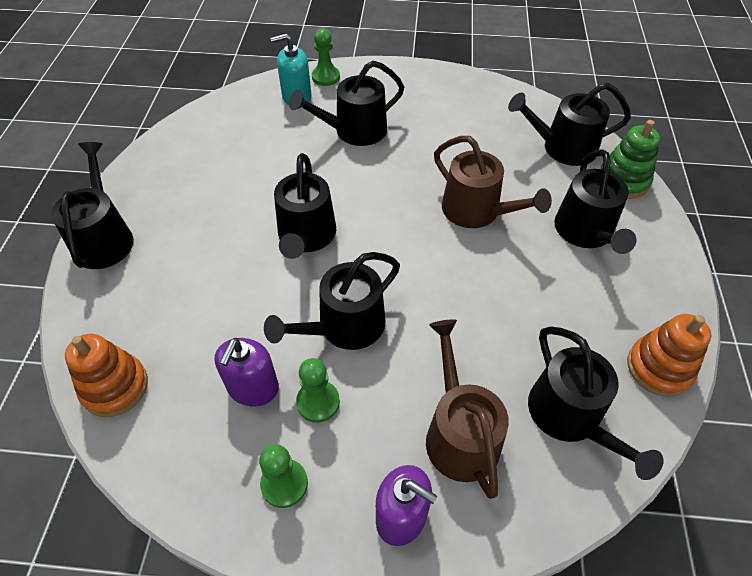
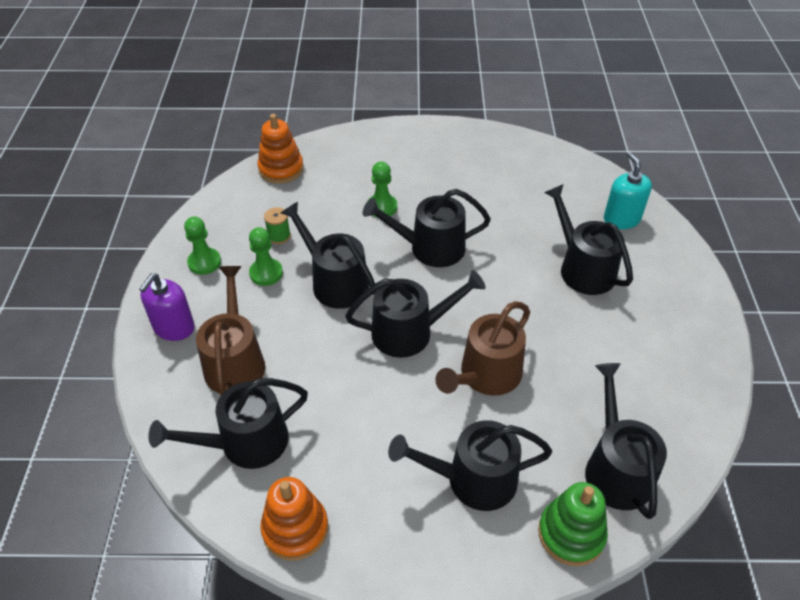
camera: 85 degrees right, 5 degrees down
black watering can [51,142,134,269] -> black watering can moved to [345,270,486,358]
purple soap dispenser [215,338,279,406] -> green spool [264,207,291,244]
green pawn [312,28,340,86] -> green pawn moved to [368,162,397,217]
brown watering can [426,319,509,499] -> brown watering can turned 75 degrees counterclockwise [196,266,265,395]

